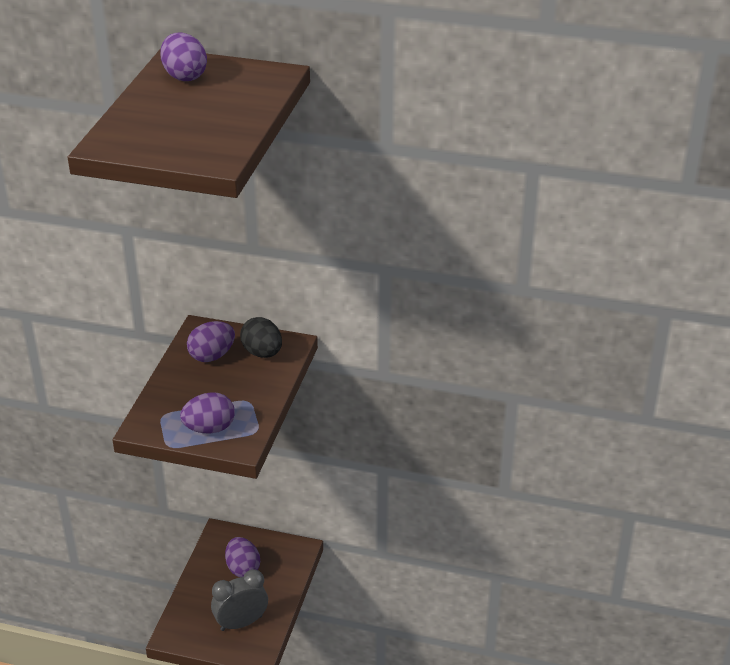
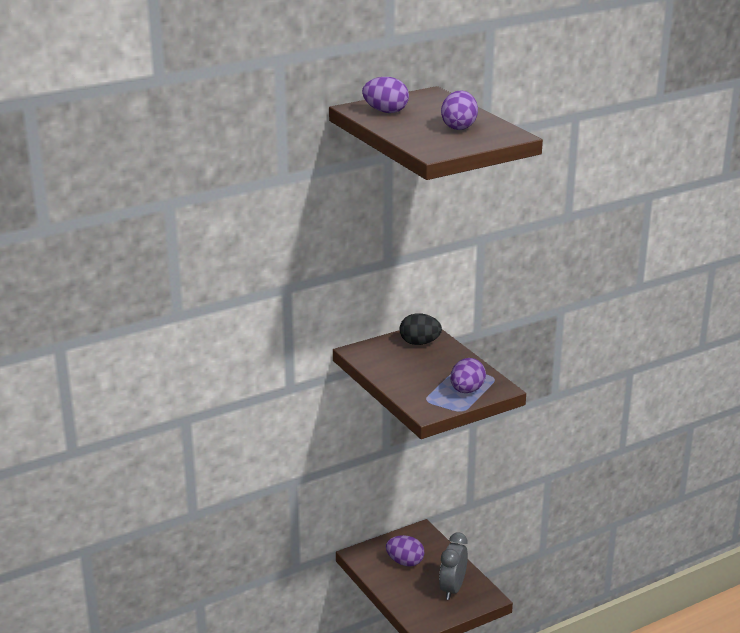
camera: 45 degrees left, 10 degrees down
purple egg [187,321,235,362] -> purple egg moved to [441,90,478,130]

